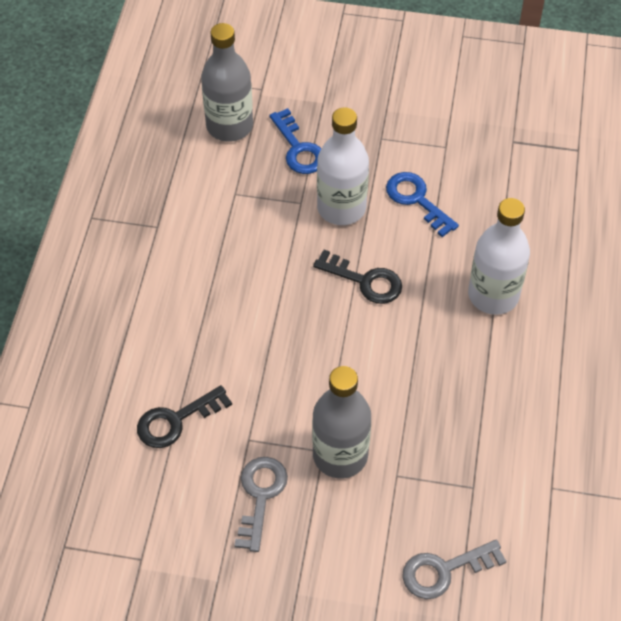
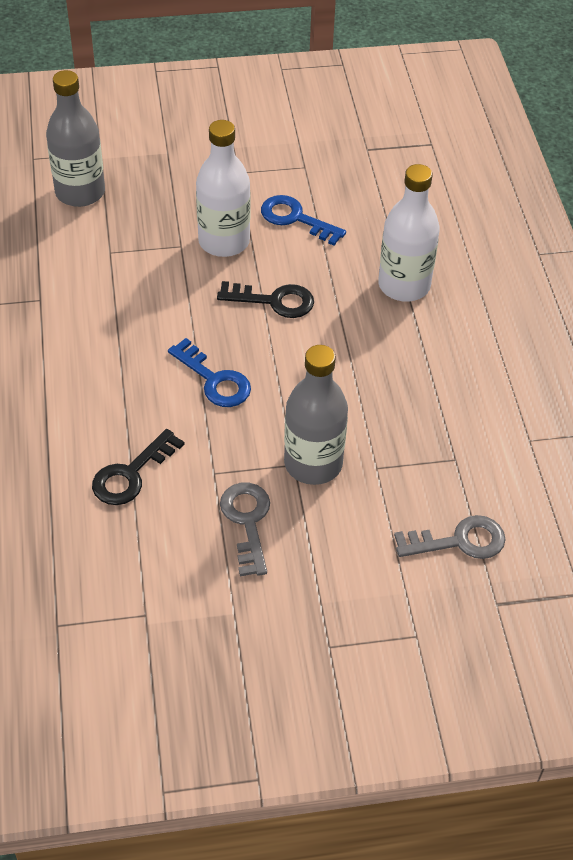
camera: 20 degrees left, 5 degrees down
blue key [269,108,321,174] -> blue key moved to [168,338,251,407]
grey key [402,540,507,599] -> grey key turned 150 degrees counterclockwise [394,515,505,559]

